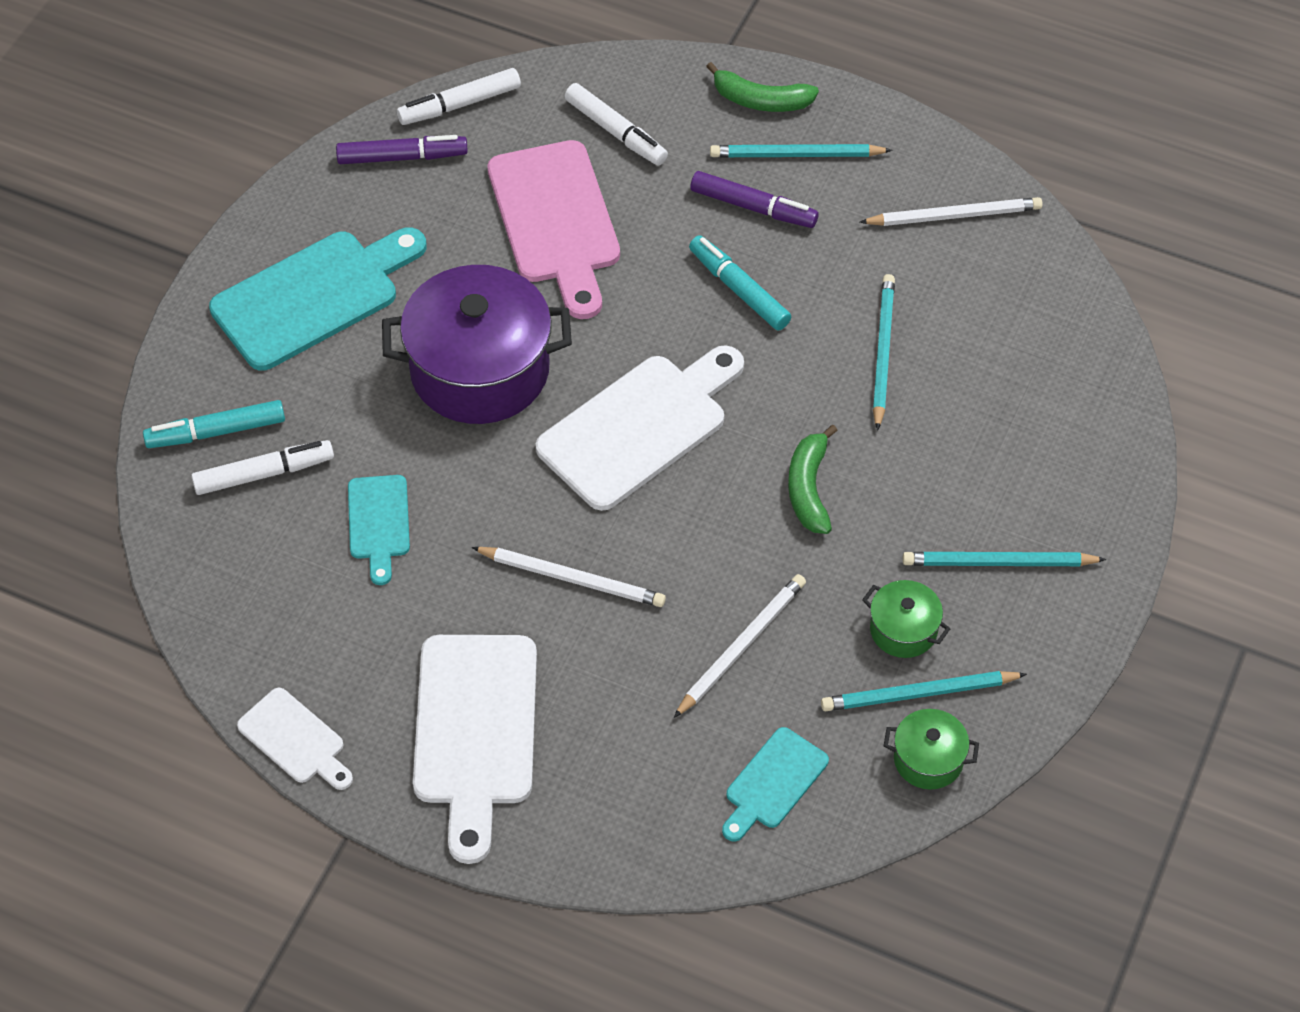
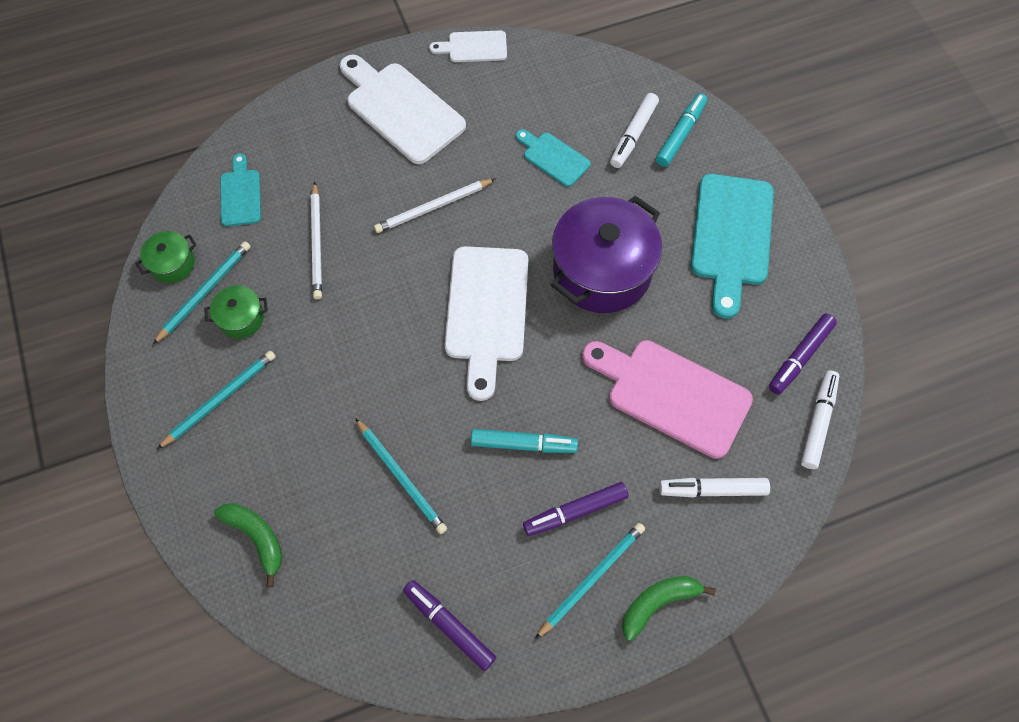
camera: 135 degrees right, 10 degrees up
green banana [788,425,838,534] -> green banana moved to [214,503,283,587]
white pencil [860,197,1043,226] -> purple marker [403,580,496,671]

